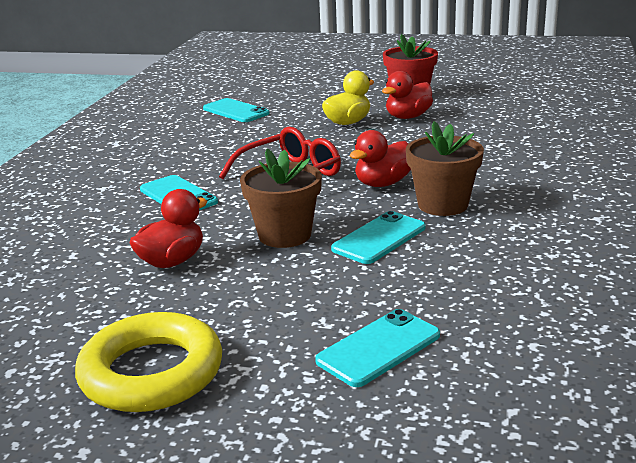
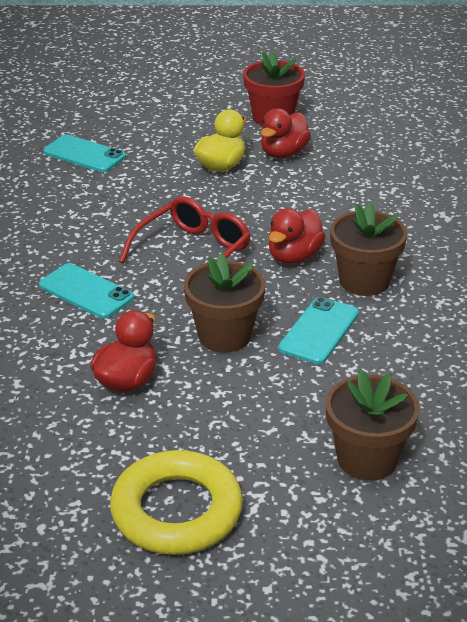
camera: 15 degrees left, 10 degrees up
turquoise phone [315,309,440,387] -> brown flower pot [326,369,420,481]

